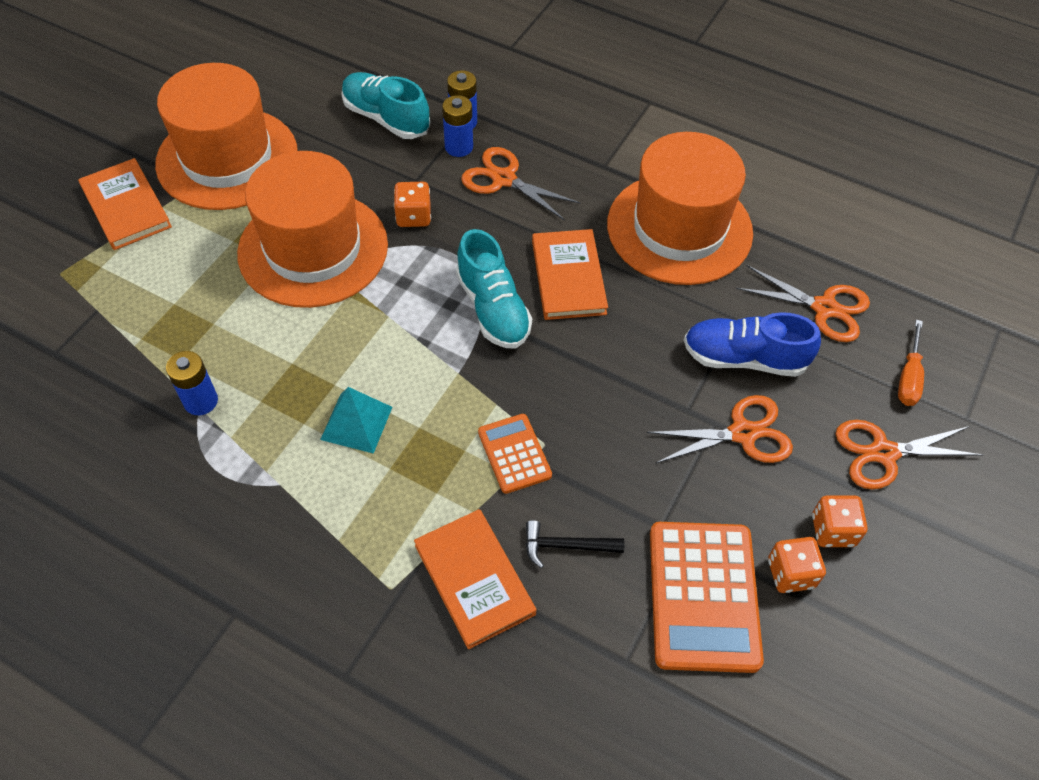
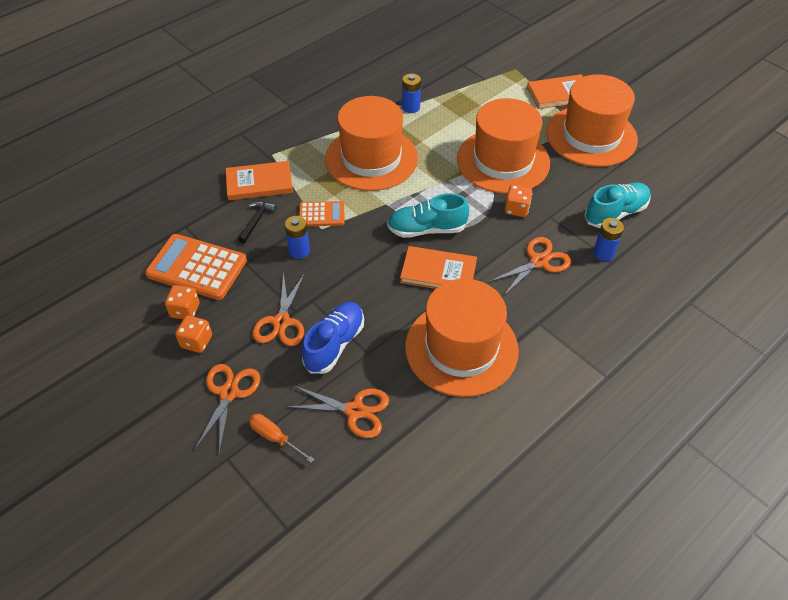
camera: 110 degrees right, 5 degrees down
turquoise pyramid [320,387,392,454] -> orange hat [325,96,418,191]
blue battery [442,95,473,157] -> blue battery moved to [285,216,310,259]
orange scissors [736,265,870,342] -> orange scissors turned 120 degrees counterclockwise [286,385,389,438]

